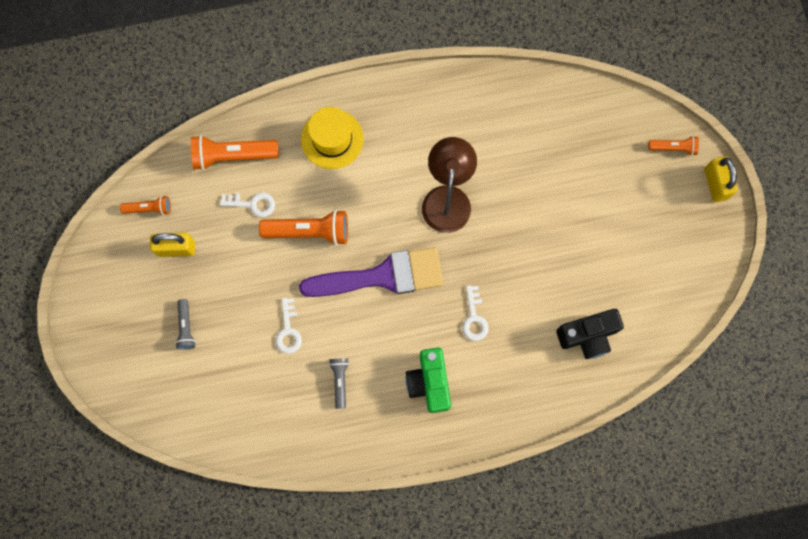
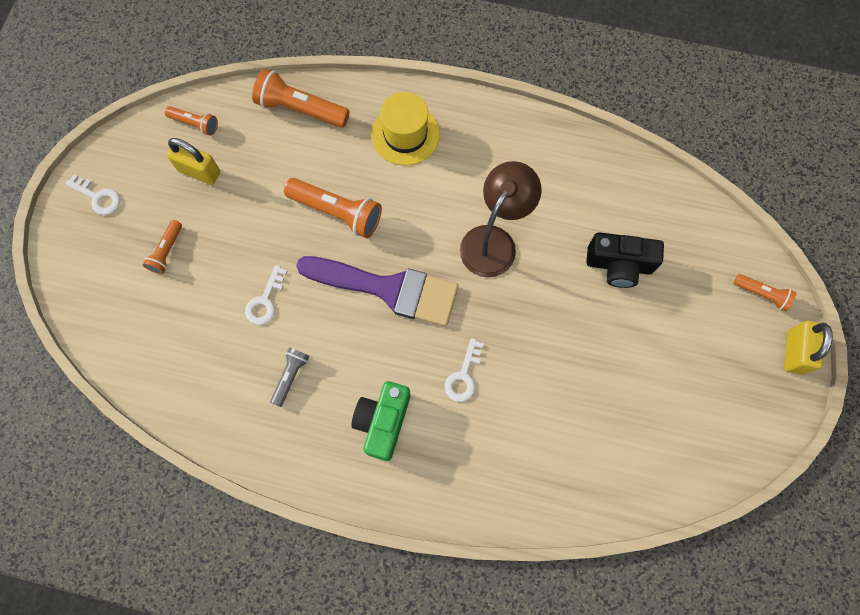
camera: 25 degrees right, 5 degrees down
grey flashlight [175,299,196,350] -> orange flashlight [143,220,182,274]
white key [220,193,275,217] -> white key moved to [65,174,120,215]
black camera [556,309,624,359] -> black camera moved to [586,232,664,288]

